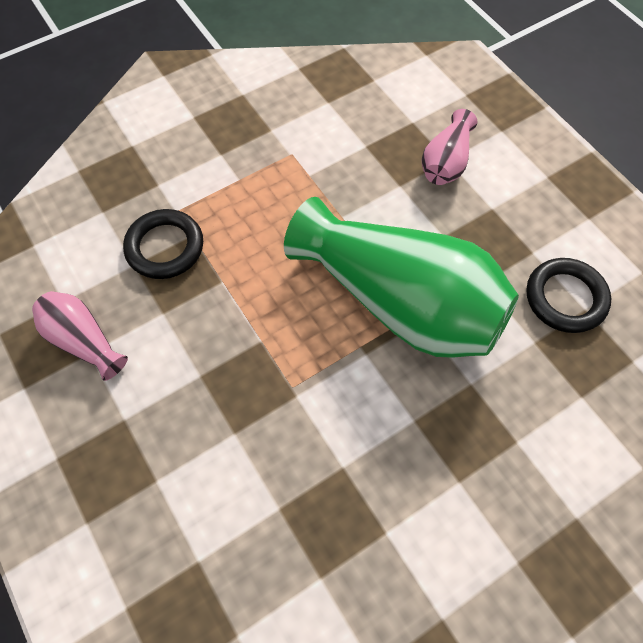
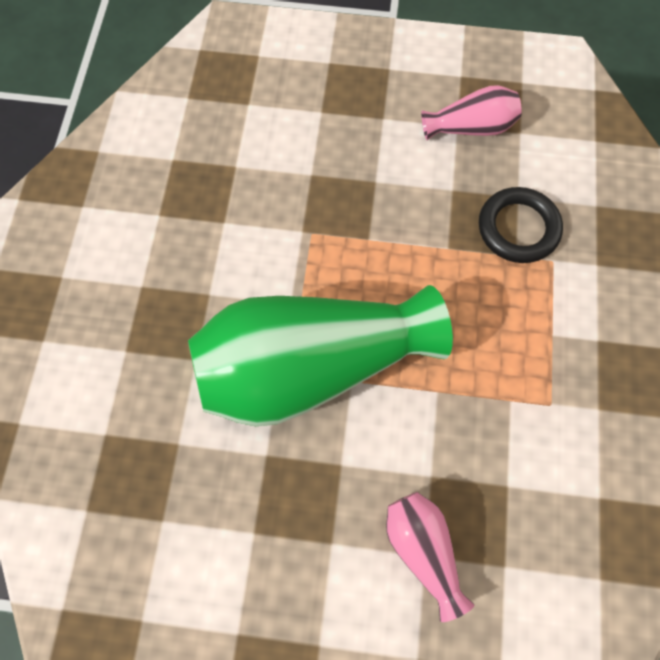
camera: 130 degrees right, 5 degrees up
black ring [526,258,611,333] -> none

